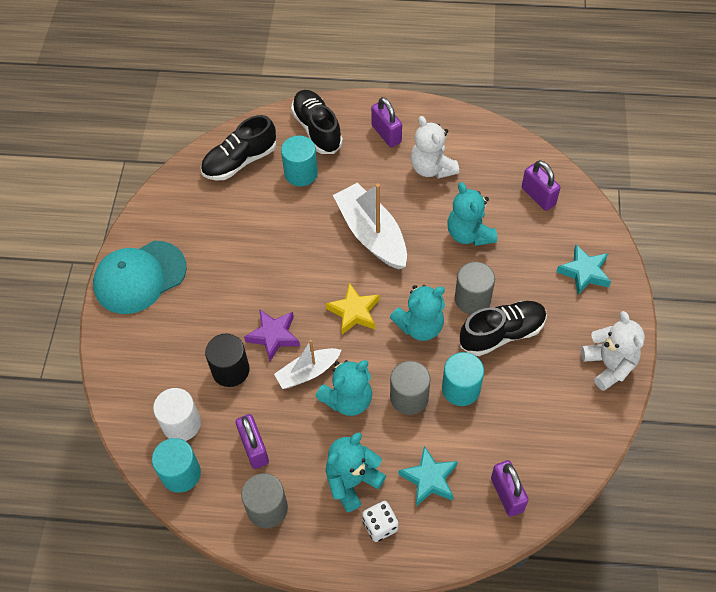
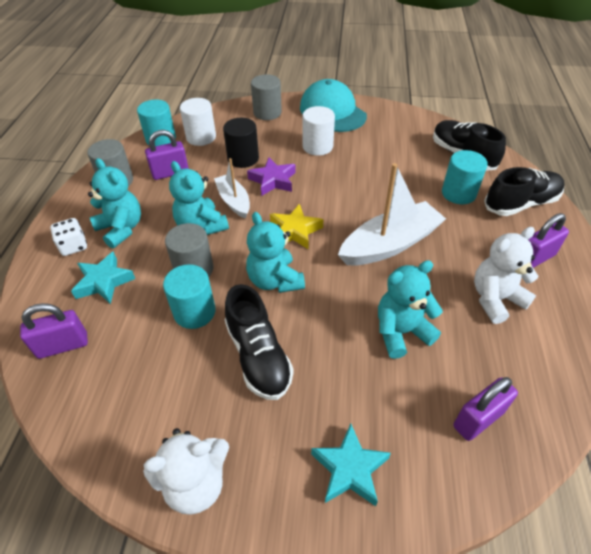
camera: 90 degrees right, 10 degrees down
grey cylinder [455,262,495,314] -> grey cylinder moved to [251,74,282,120]
none -> white cylinder [302,106,335,156]

